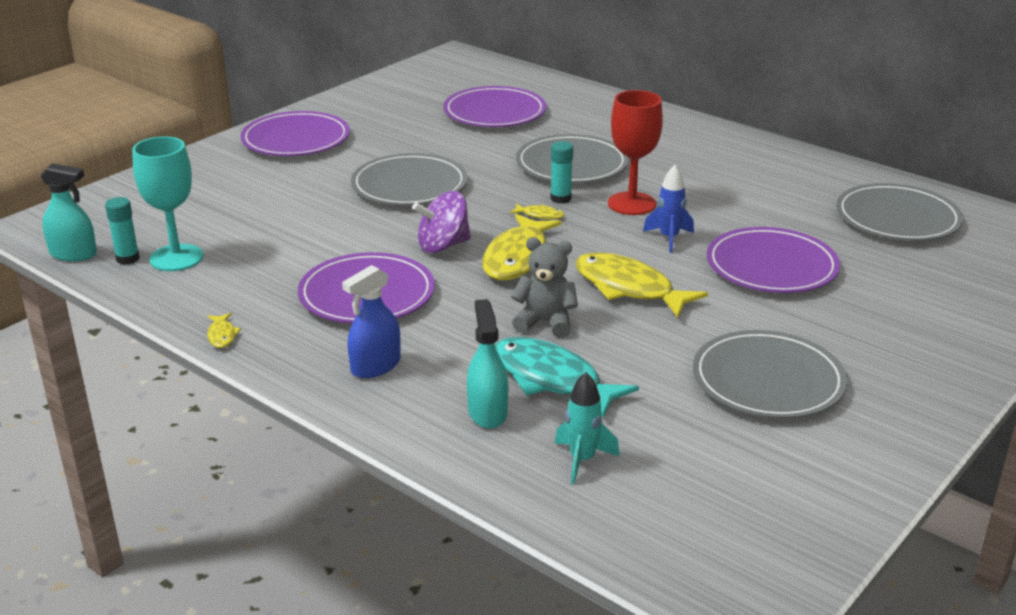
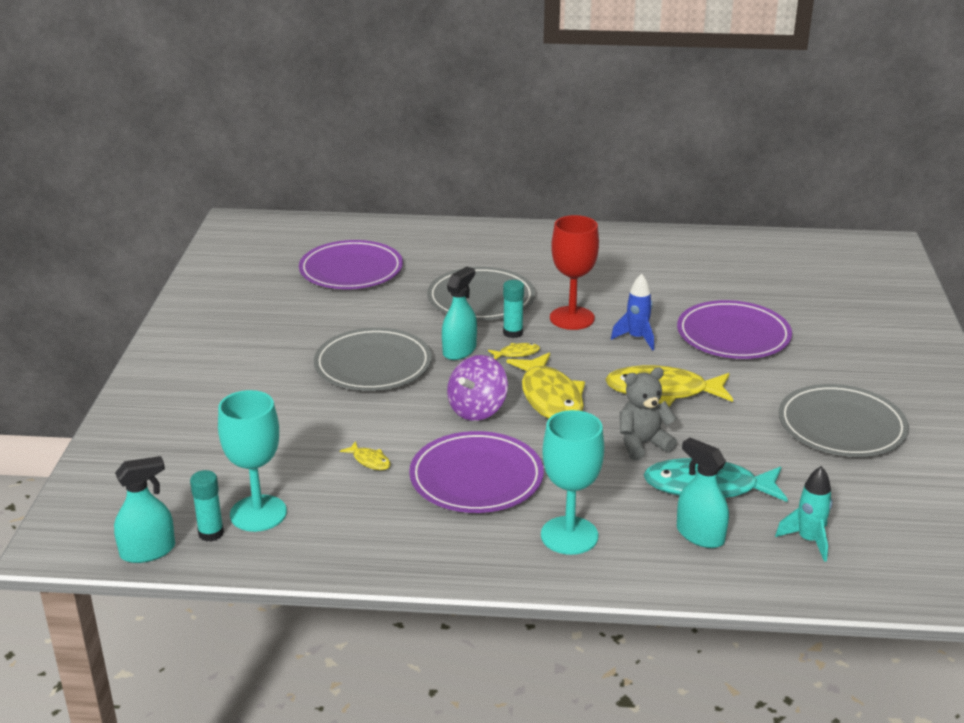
camera: 35 degrees left, 0 degrees up
yellow fish [207,313,241,348] -> yellow fish moved to [340,441,391,470]
purple plate [240,111,350,156] -> none
blue spray bottle [342,265,401,378] -> turquoise goblet [541,410,604,555]
grey plate [836,183,963,241] -> none
none -> turquoise spray bottle [442,266,477,360]

